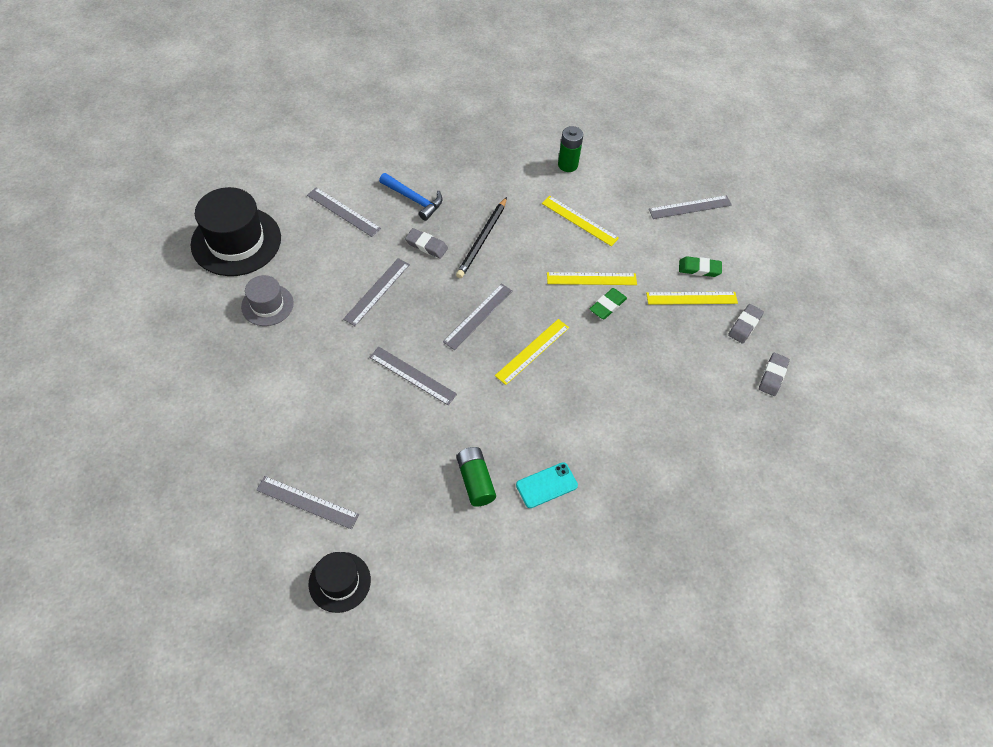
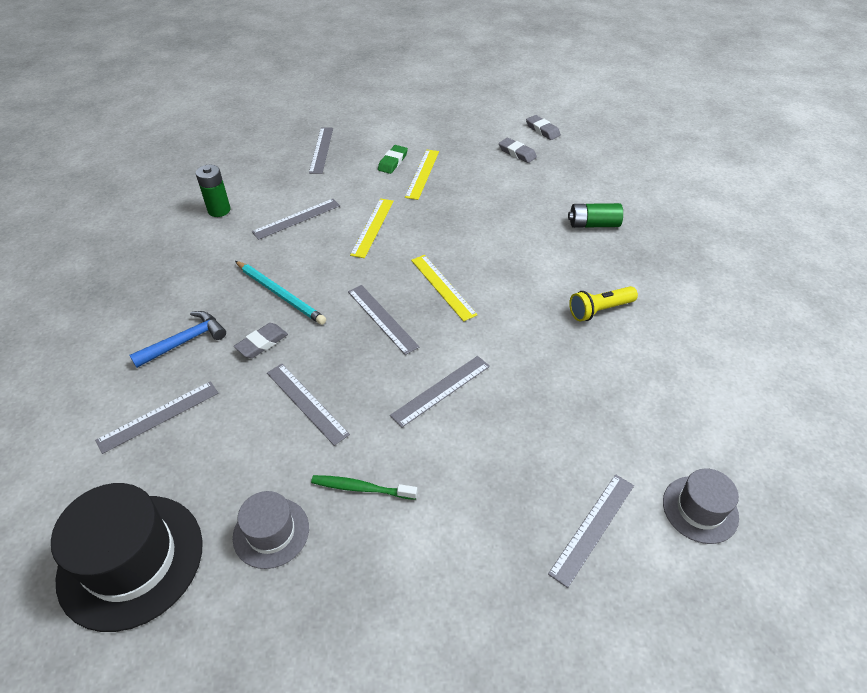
camera: 70 degrees left, 10 degrees down
black hat [309,552,371,613] -> grey hat [663,469,739,544]
black pencil [456,197,507,278] -> turquoise pencil [235,261,326,325]
green battery [457,447,496,507] -> green battery moved to [568,203,623,228]
turquoise phone [516,462,578,508] -> yellow flashlight [569,286,638,321]
yellow ruler [542,196,619,246] -> grey ruler [252,199,340,240]
green eraser [589,288,627,319] -> none
grey eraser [728,304,764,344] -> grey eraser moved to [526,115,561,140]
none -> green toothbrush [311,475,417,500]

